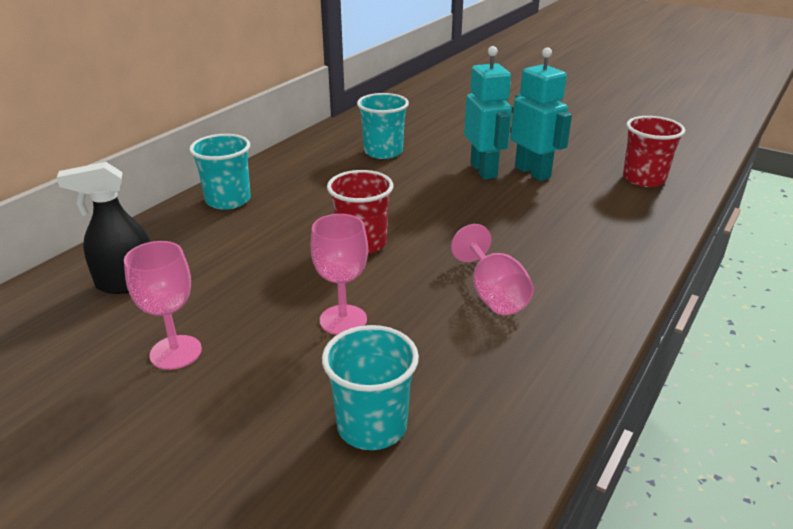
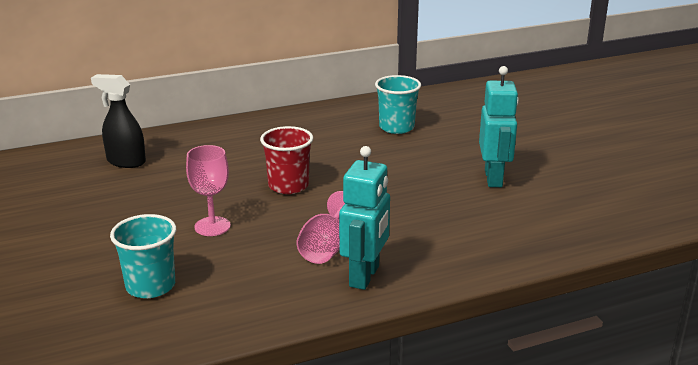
camera: 35 degrees right, 5 degrees down
pink goblet [124,241,202,370] -> none
turquoise cup [189,134,251,210] -> none
turquoise robot [464,46,512,179] -> turquoise robot moved to [339,146,390,290]
red cup [623,116,685,187] -> none

